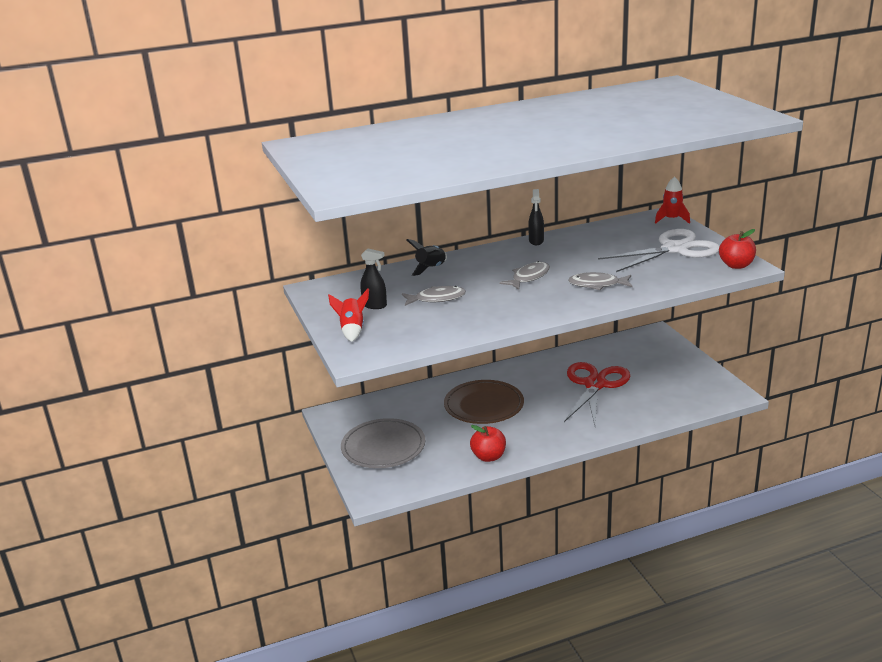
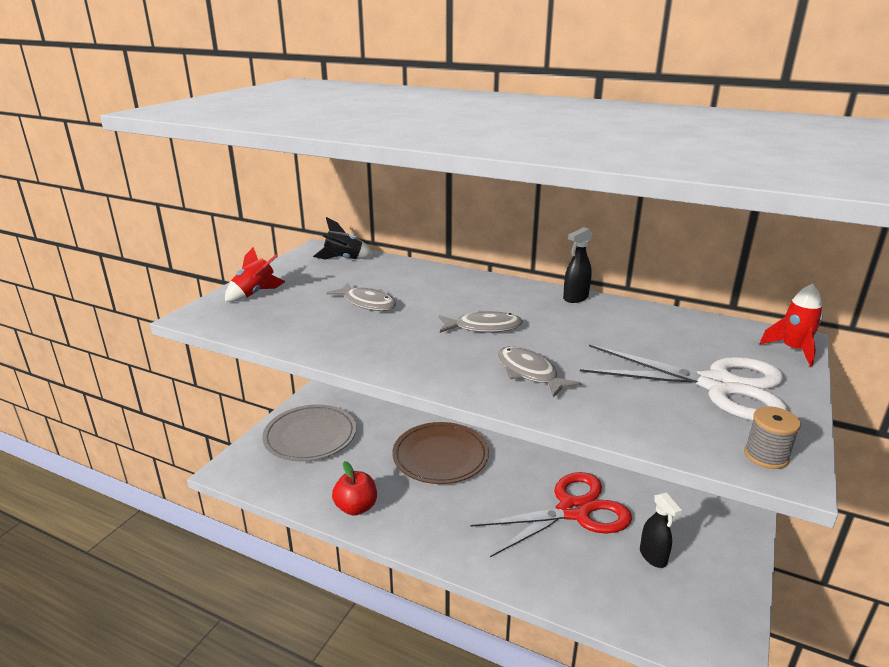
camera: 45 degrees right, 0 degrees up
black spray bottle [360,248,387,309] -> black spray bottle moved to [640,492,682,568]
black rocket [407,239,447,276] -> black rocket moved to [313,217,373,259]
red apple [719,229,756,269] -> grey spool [744,406,801,469]

